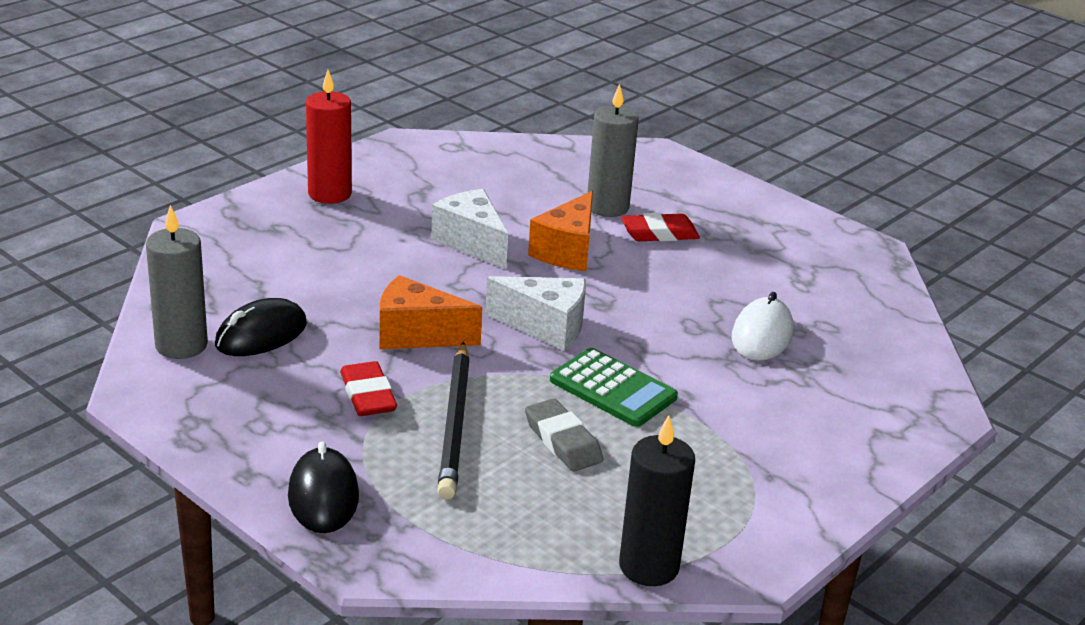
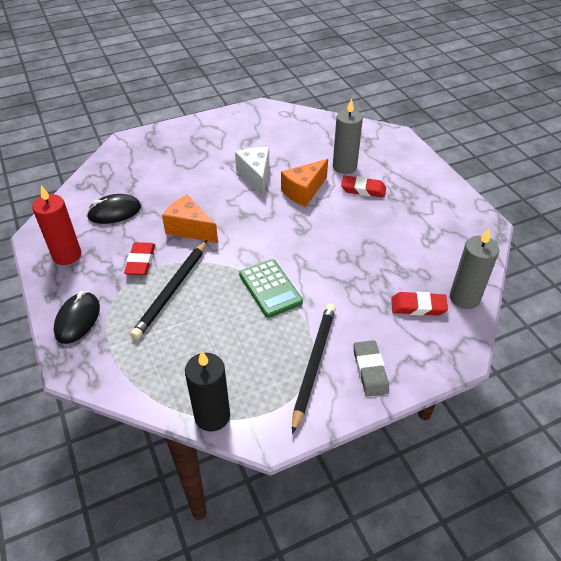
camera: 25 degrees right, 15 degrees up
grey candle [146,205,208,359] -> grey candle moved to [450,228,499,309]
red candle [306,70,352,204] -> red candle moved to [32,186,81,265]
white cheese [485,276,586,351] -> none
grey eraser [525,398,603,472] -> grey eraser moved to [353,340,389,397]
white mouse [732,292,794,361] -> none
none -> black pencil [292,304,336,434]
none -> red eraser [391,292,448,316]

